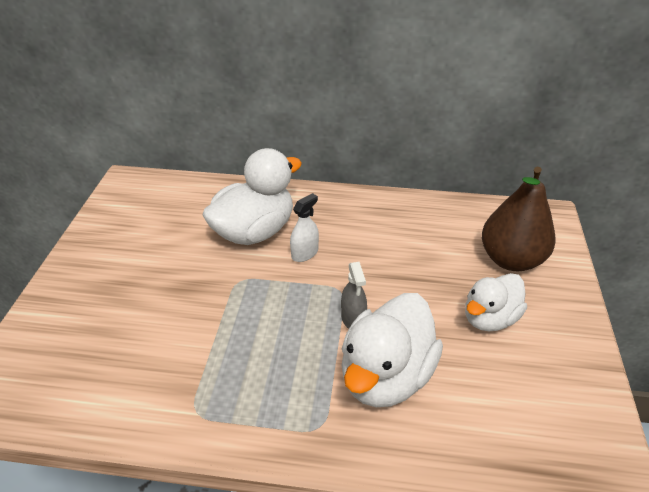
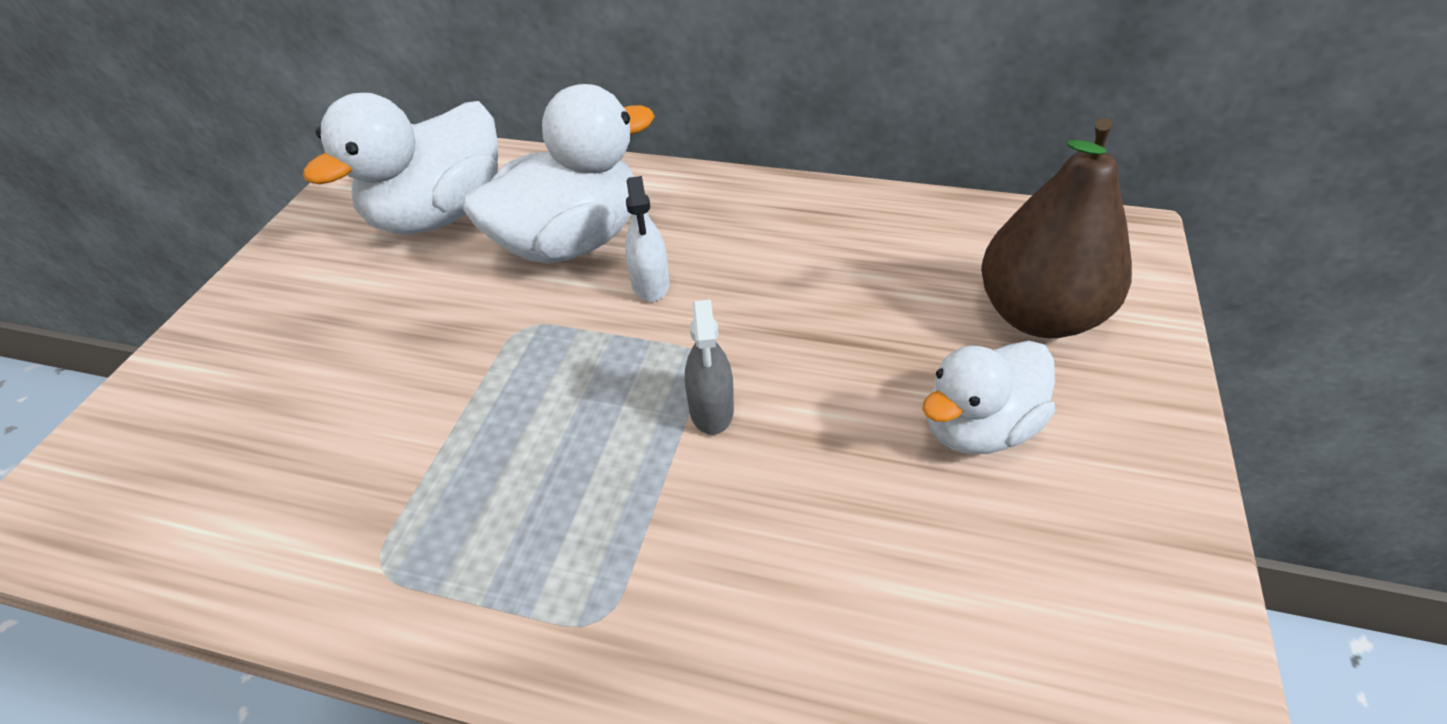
camera: 10 degrees right, 5 degrees up
white spray bottle [290,193,319,262] -> white spray bottle turned 120 degrees clockwise [625,176,670,302]
white duck [342,293,443,407] -> white duck moved to [303,93,498,234]

